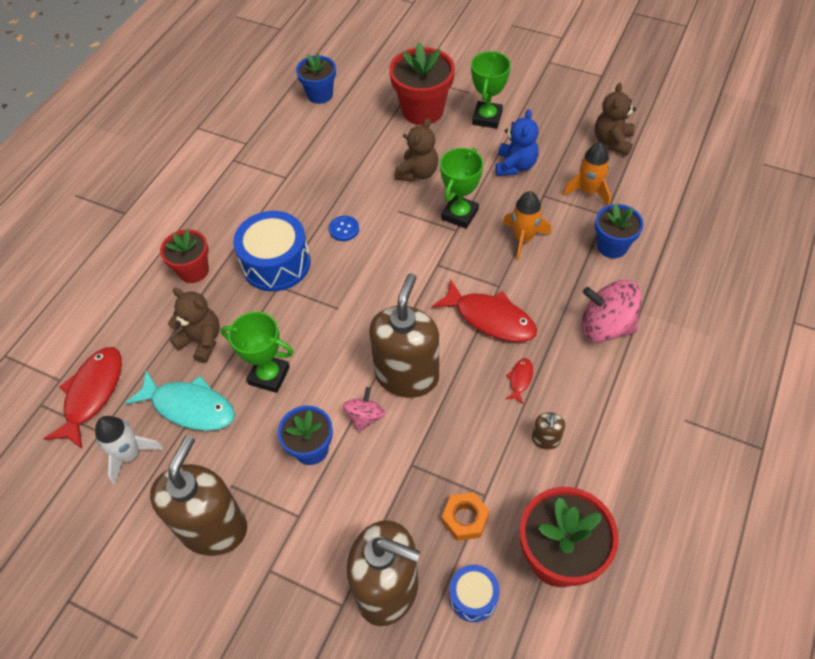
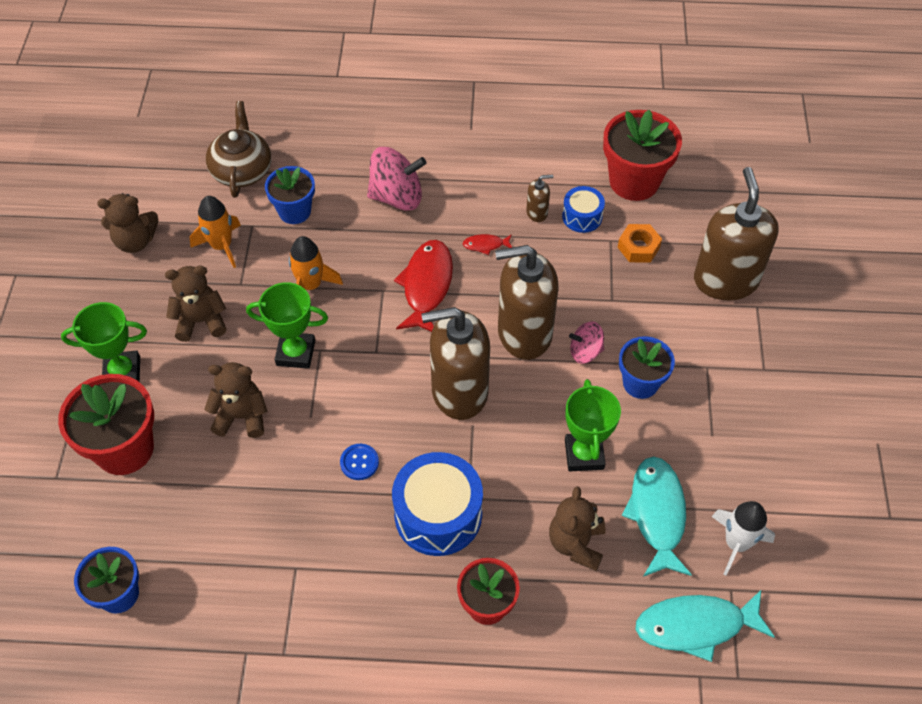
camera: 115 degrees left, 0 degrees up
red fish [44,347,122,448] -> turquoise fish [635,590,775,662]
brown soap dispenser [150,435,247,556] -> brown soap dispenser moved to [421,307,490,420]
blue drum [449,565,500,622] -> blue drum moved to [562,186,605,233]
blue teddy bear [496,109,539,176] -> brown teddy bear [165,266,226,342]
pink spinning top [581,280,642,342] -> pink spinning top turned 90 degrees counterclockwise [367,147,427,211]
none -> brown teapot [206,101,271,198]

